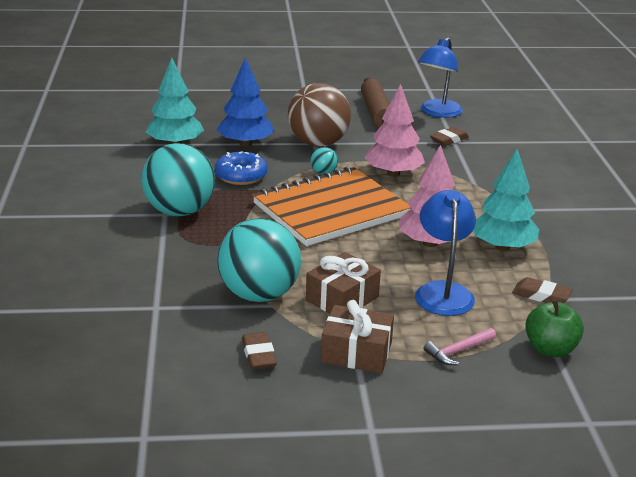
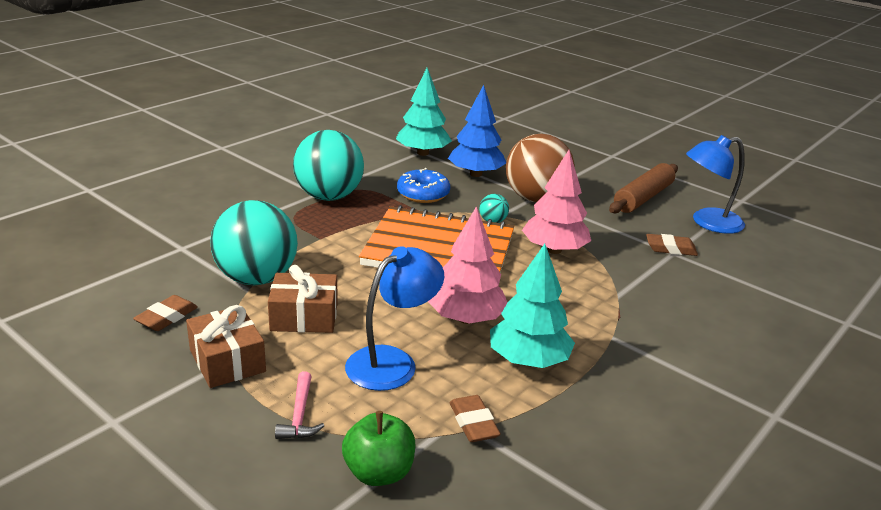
camera: 45 degrees right, 0 degrees up
pink hammer [424,328,496,365] -> pink hammer turned 105 degrees counterclockwise [275,371,324,439]

